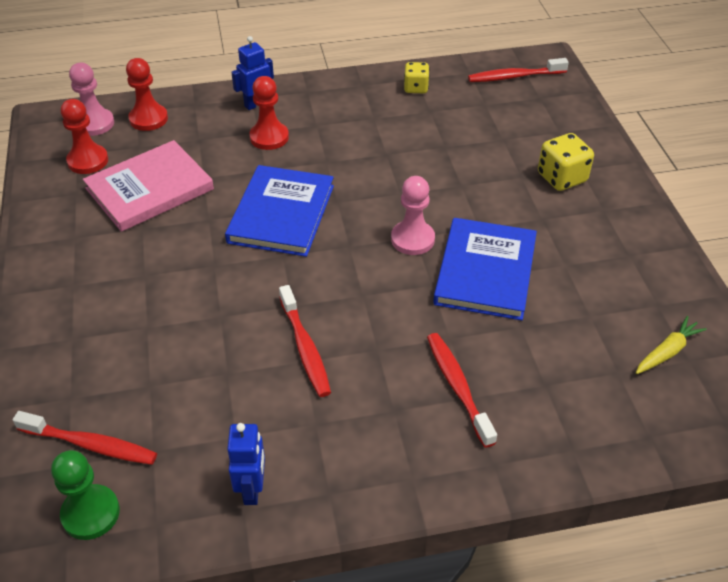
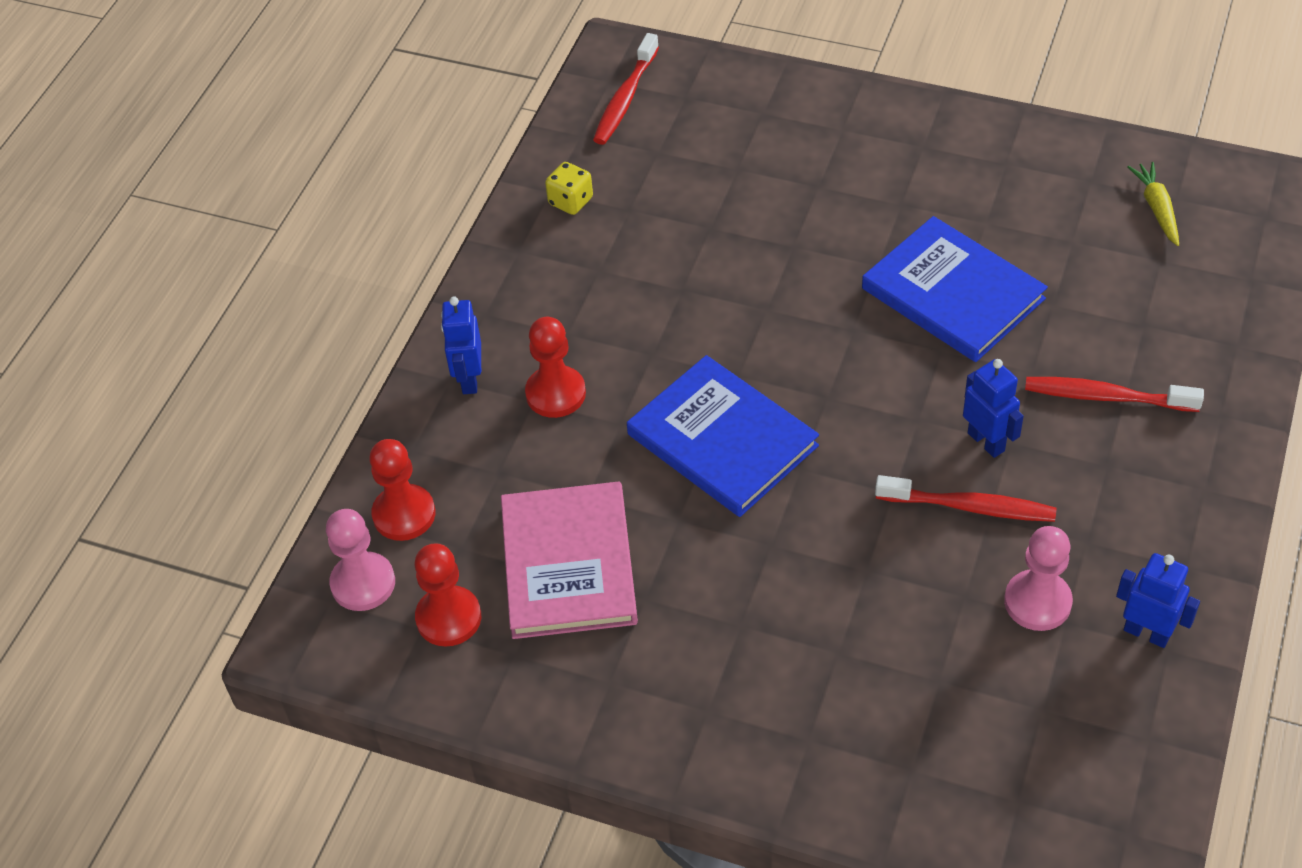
camera: 55 degrees left, 5 degrees up
red toothbrush [13,411,157,465] -> none
green pawn [51,450,120,540] -> none
pink pawn [391,176,435,255] -> pink pawn moved to [1004,526,1073,631]
yellow dice [538,133,594,191] -> none
none -> blue robot [963,359,1024,458]

